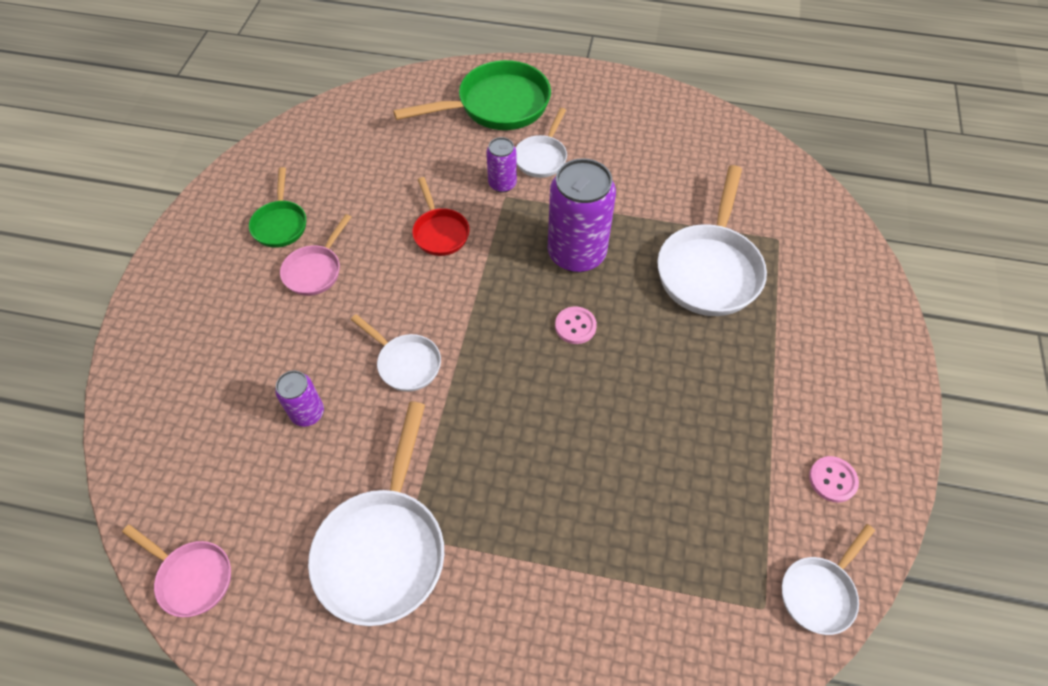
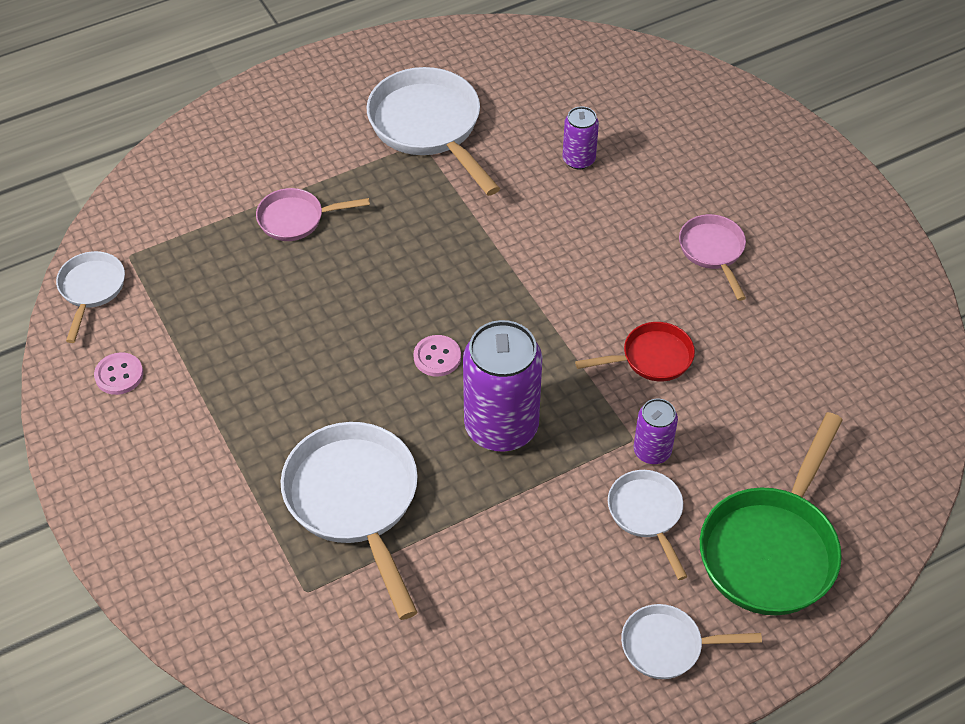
camera: 140 degrees right, 5 degrees down
pink pan [122,524,231,617] -> pink pan moved to [256,188,370,241]
green pan [249,167,306,248] -> none
white pan [351,314,441,392] -> white pan moved to [621,604,762,679]
red pan [412,177,470,256] -> red pan turned 135 degrees clockwise [575,322,695,381]

